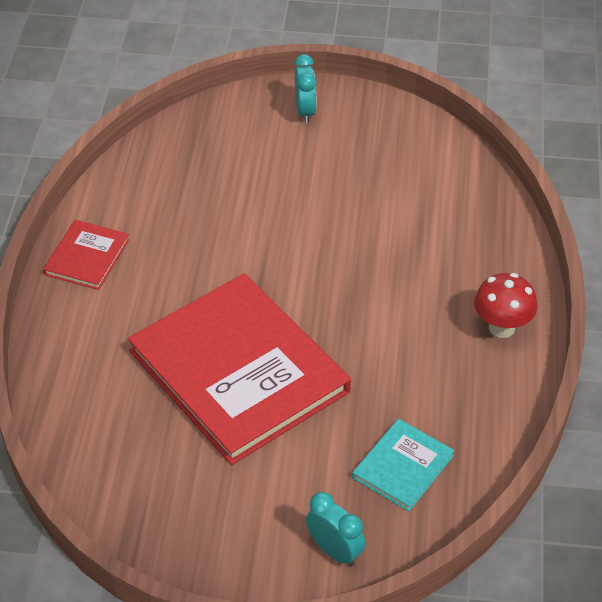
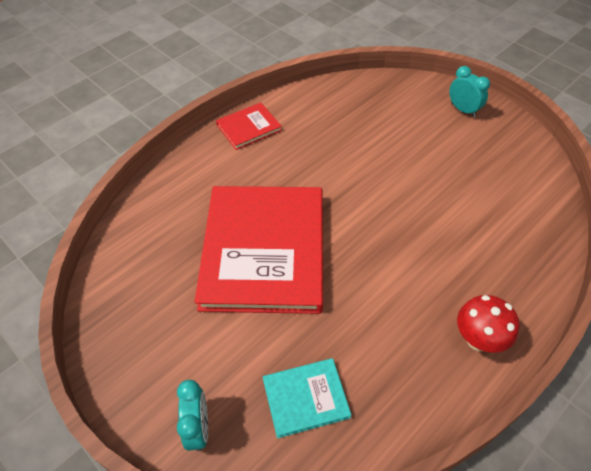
camera: 40 degrees right, 5 degrees up
turquoise clock [294,54,316,123] -> turquoise clock turned 75 degrees counterclockwise [449,66,490,117]

